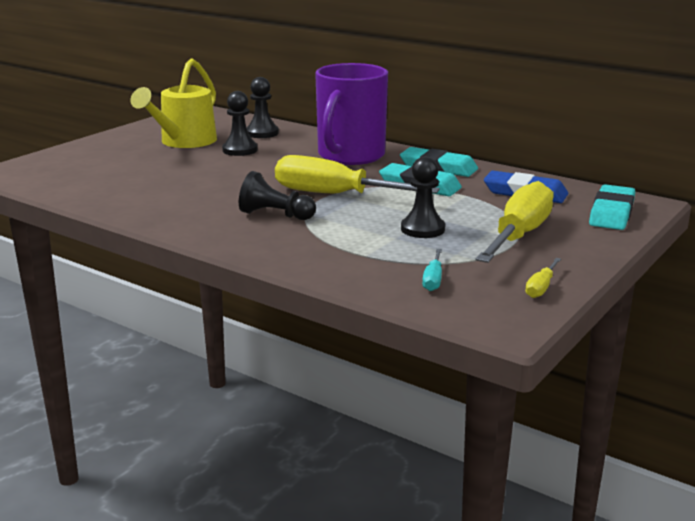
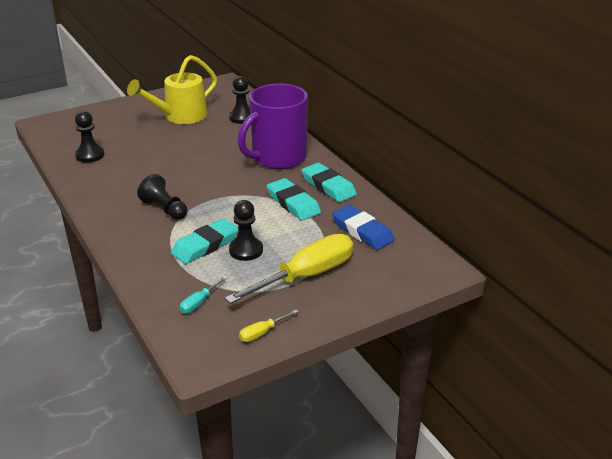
camera: 25 degrees right, 10 degrees up
black pawn [222,91,258,156] -> black pawn moved to [75,111,104,163]
yellow screwdriver [275,155,440,194] -> none
turquoise eraser [589,184,635,230] -> turquoise eraser moved to [171,219,239,264]

